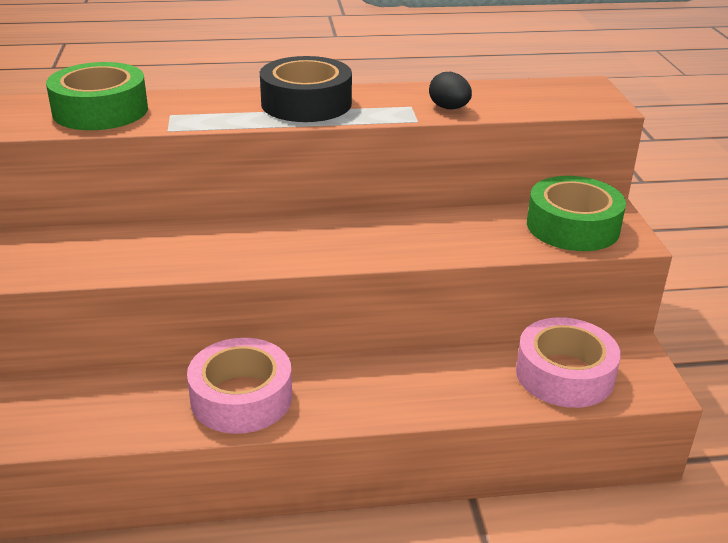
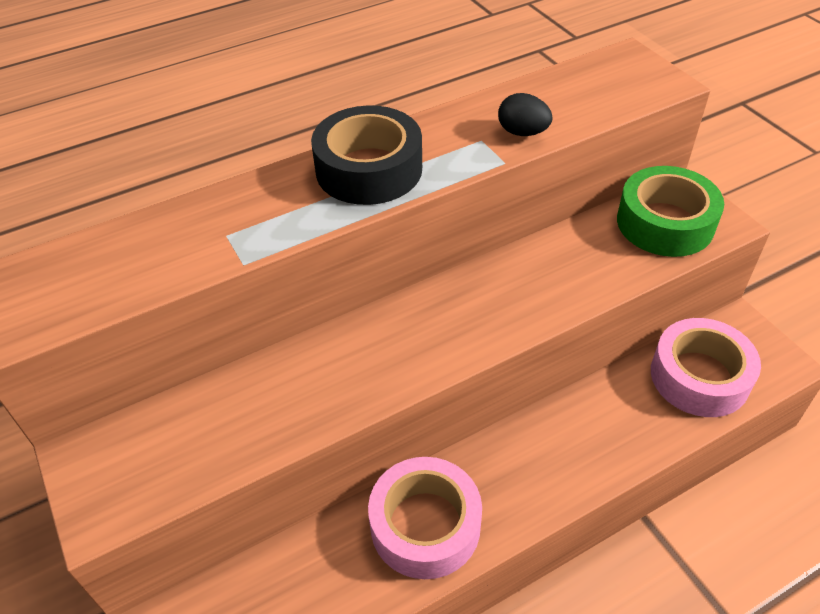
camera: 20 degrees left, 15 degrees up
green tape [46,62,148,130] -> none

